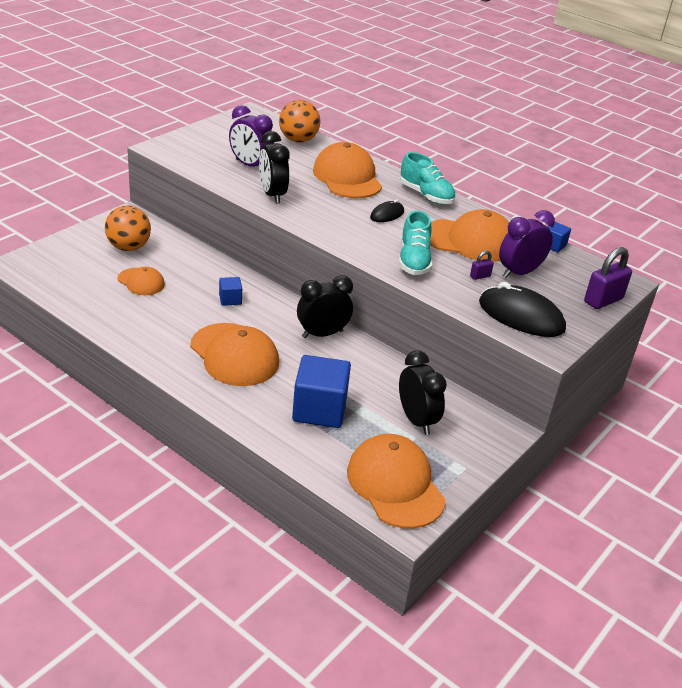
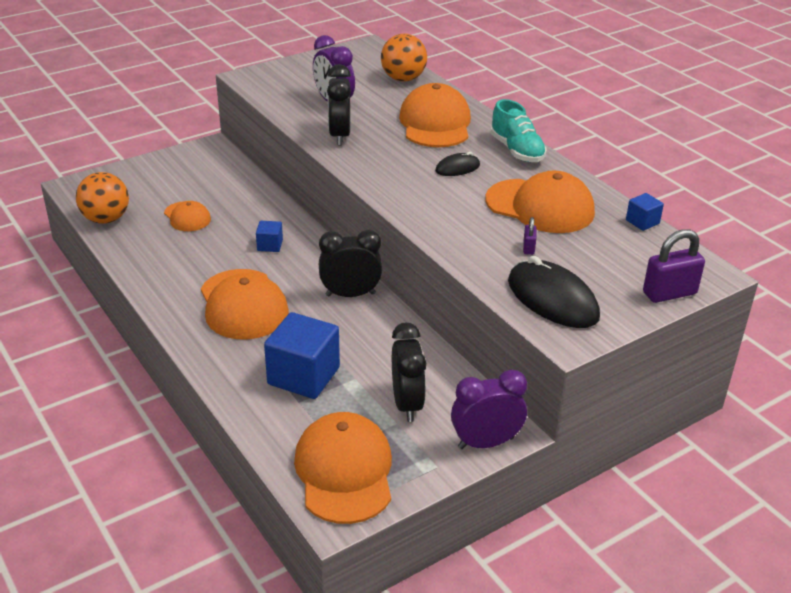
camera: 20 degrees right, 0 degrees up
orange ball [105,206,151,251] -> orange ball moved to [76,172,129,224]
turquoise shoe [399,211,433,275] -> none
purple padlock [470,251,494,280] -> purple padlock turned 75 degrees counterclockwise [523,217,536,255]
purple clock [499,210,555,278] -> purple clock moved to [451,369,527,449]

